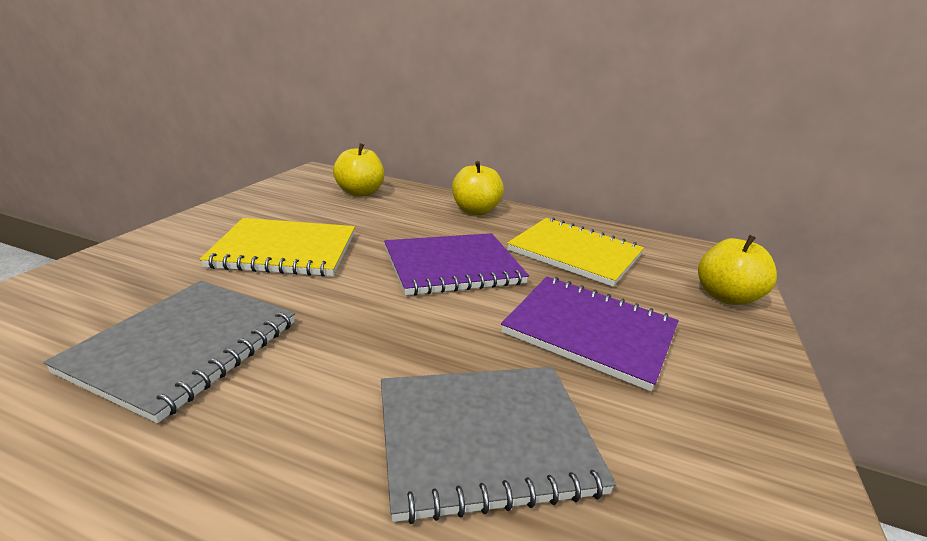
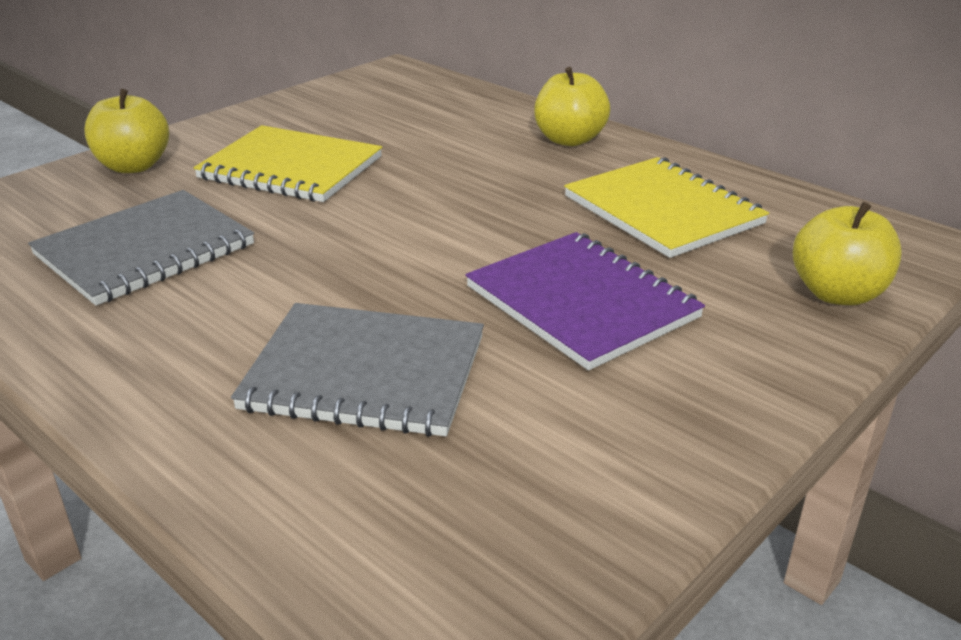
camera: 25 degrees right, 5 degrees up
yellow apple [333,143,384,197] -> yellow apple moved to [85,89,169,173]
purple notebook [384,233,529,296] -> none

